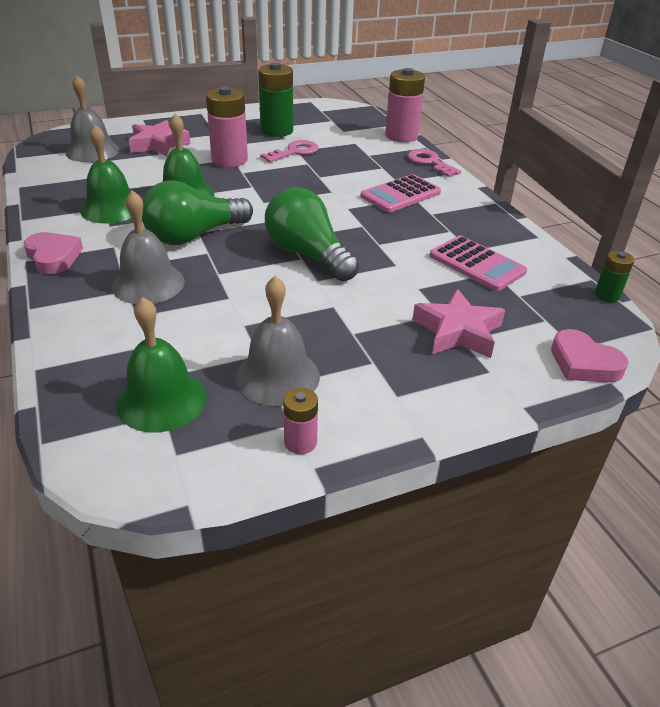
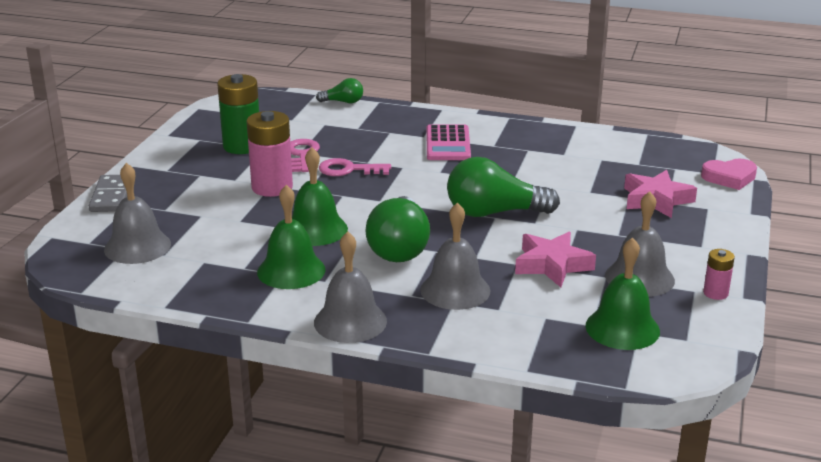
camera: 50 degrees left, 10 degrees down
pink heart [23,232,83,274] -> grey bell [314,231,387,343]
pink star [129,120,190,157] -> pink star moved to [515,232,596,287]
pink battery [385,68,425,142] -> green light bulb [316,78,363,103]
pink key [408,149,461,177] -> pink key moved to [319,158,391,176]
pink calculator [429,235,527,291] -> none
green battery [595,251,634,302] -> none
none -> grey domino [89,175,127,212]

